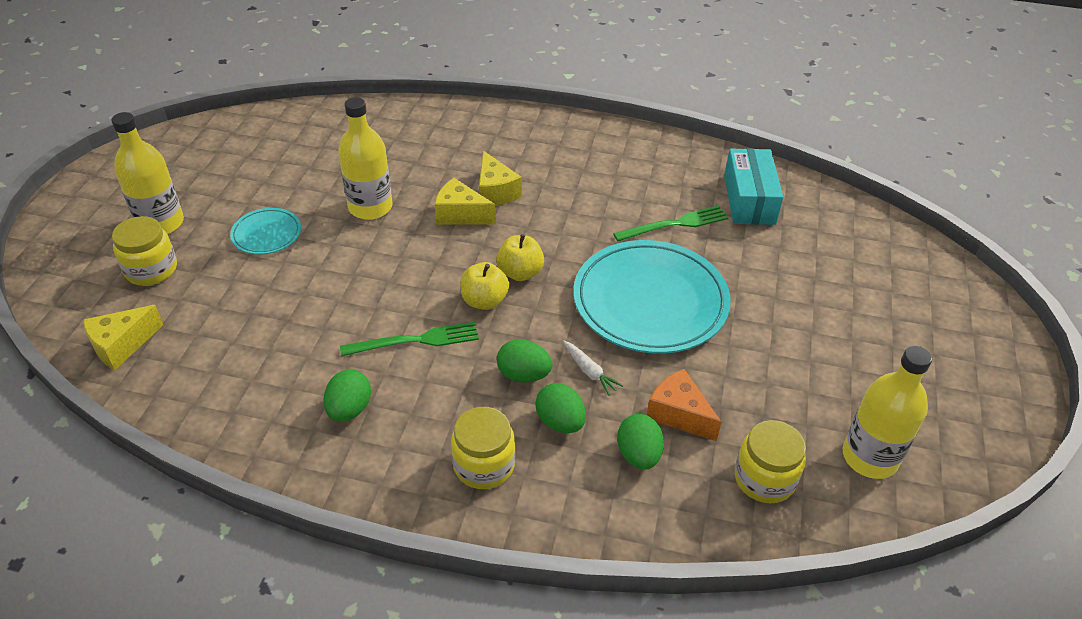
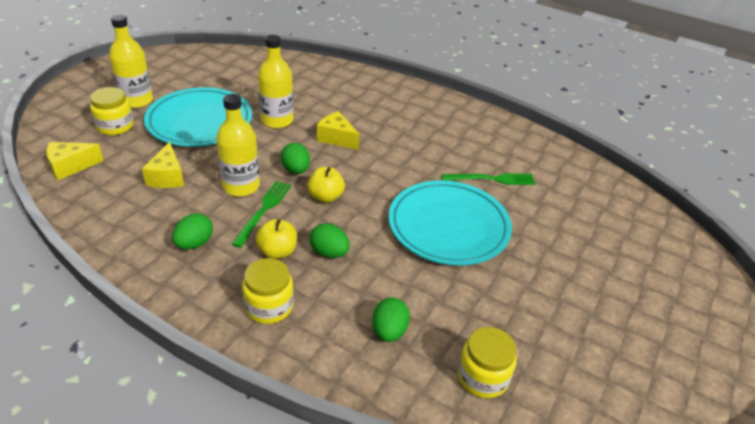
camera: 15 degrees right, 5 degrees down
turquoise plate [230,208,301,254] -> turquoise plate [144,87,252,147], size x2.12
green fork [340,322,479,356] -> green fork turned 75 degrees counterclockwise [232,181,291,248]
yellow cheese [479,151,522,206] -> yellow cheese moved to [142,142,184,188]
yellow apple [496,234,544,281] -> yellow apple moved to [256,219,297,259]
green egg [535,383,586,433] -> green egg moved to [281,143,310,174]
white carrot [563,340,623,396] -> none
orange cheese [647,369,721,441] -> none
turquoise box [724,148,783,225] -> none
yellow bottle [843,346,932,479] -> yellow bottle moved to [216,94,260,197]

